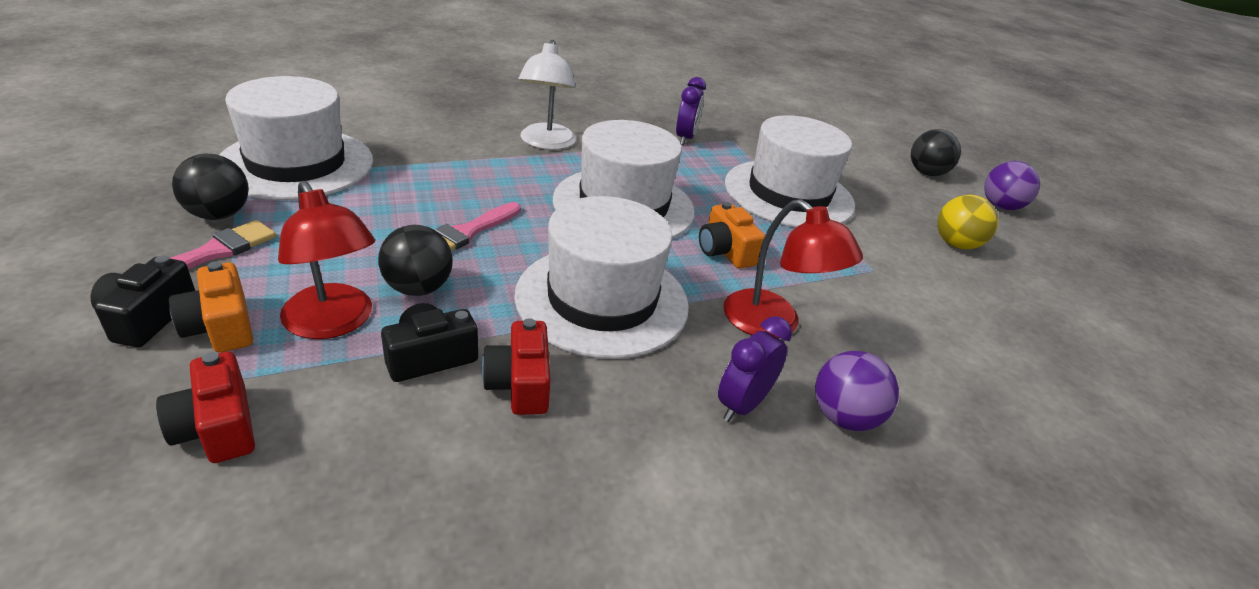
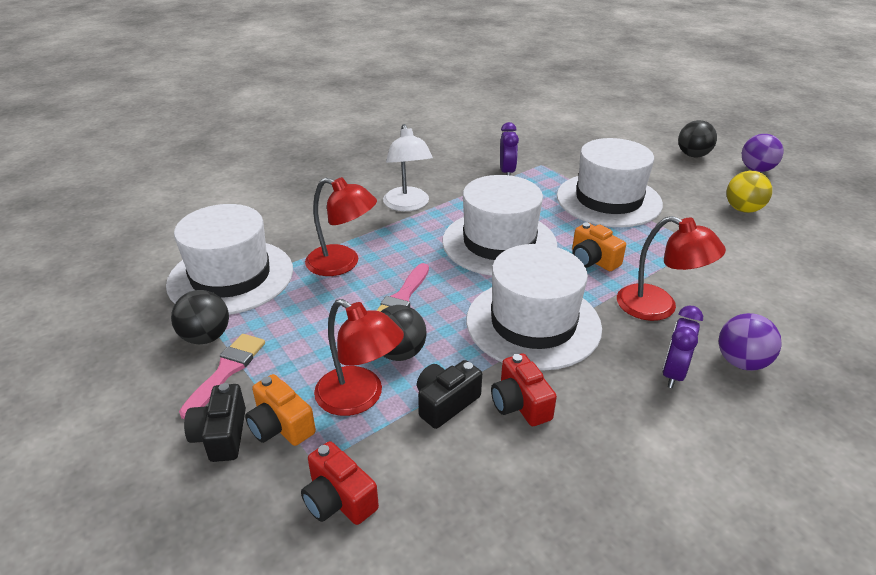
camera: 10 degrees left, 0 degrees up
none -> red lamp [305,177,377,276]

